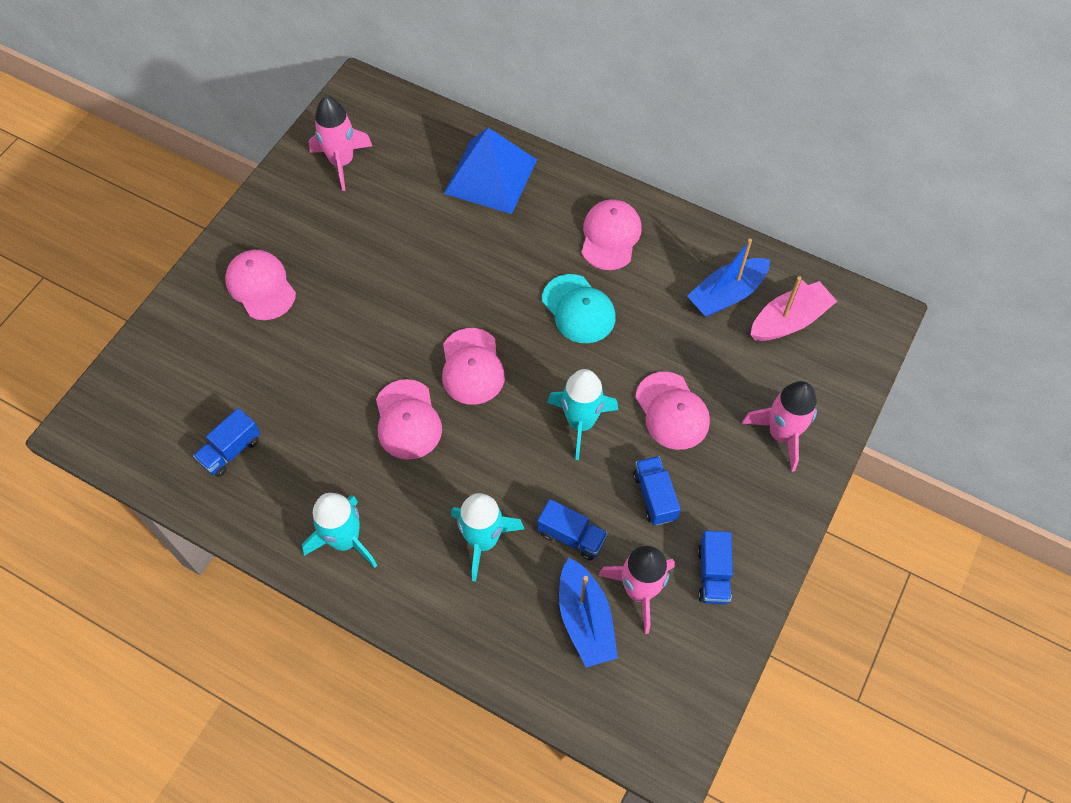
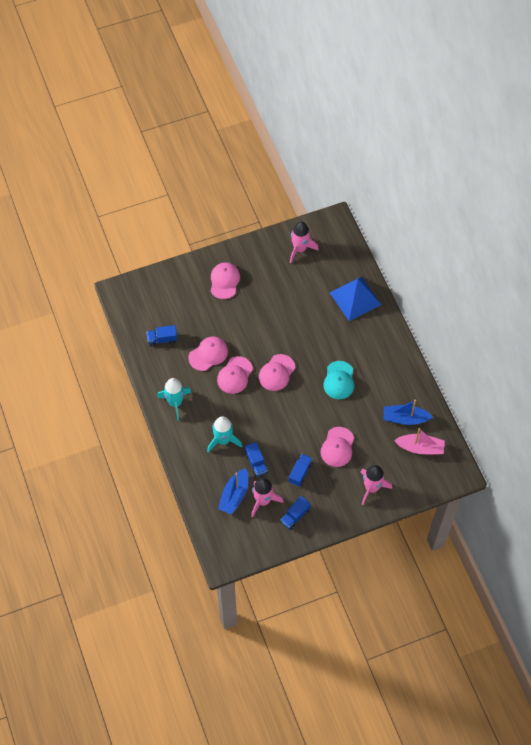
camera: 40 degrees right, 0 degrees up
turquoise rocket [547,369,618,460] -> none
pink cap [581,199,642,270] -> pink cap moved to [188,337,228,371]

